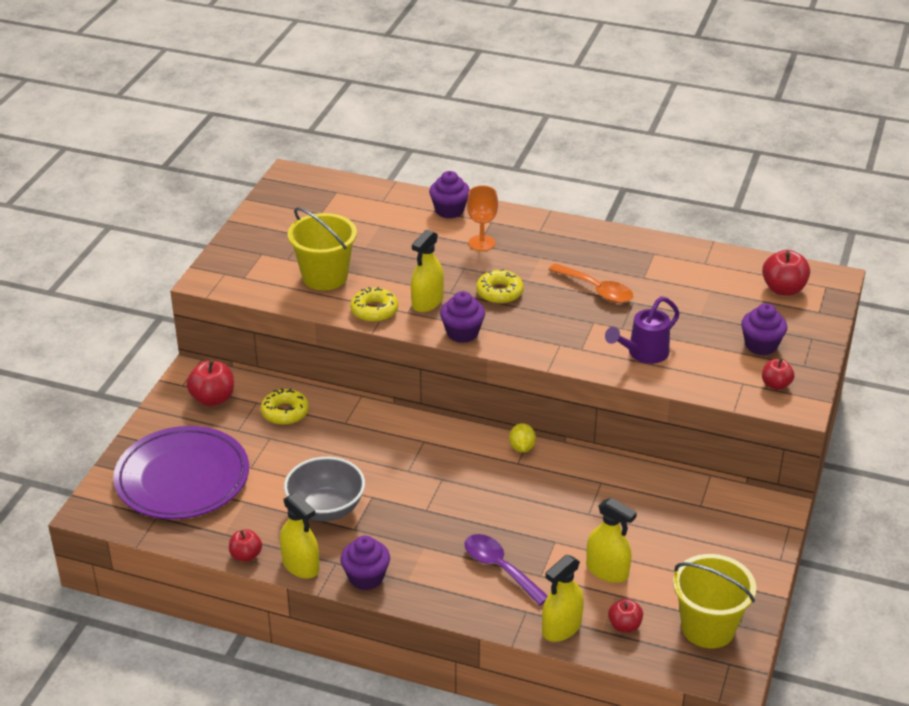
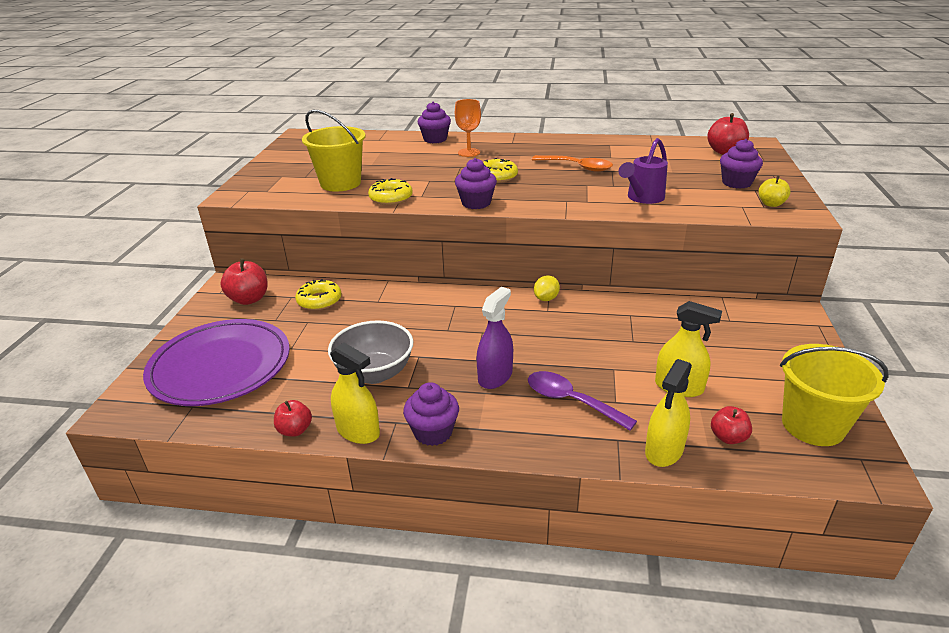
camera: 10 degrees left, 5 degrees down
yellow spray bottle [411,229,444,312] -> none
yellow lemon [509,423,536,453] -> yellow lemon turned 45 degrees clockwise [534,275,560,301]
red apple [762,358,794,390] -> yellow apple [758,176,791,207]
none -> purple spray bottle [476,287,513,389]

